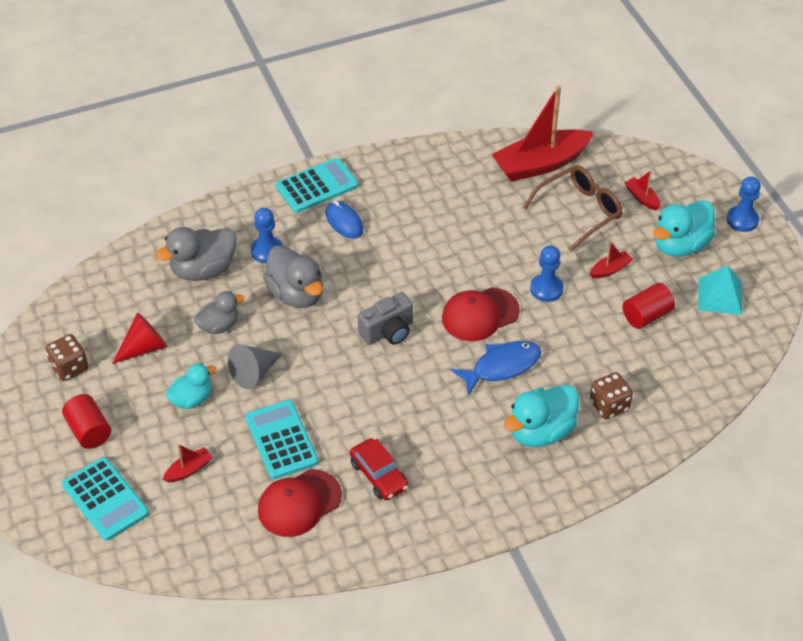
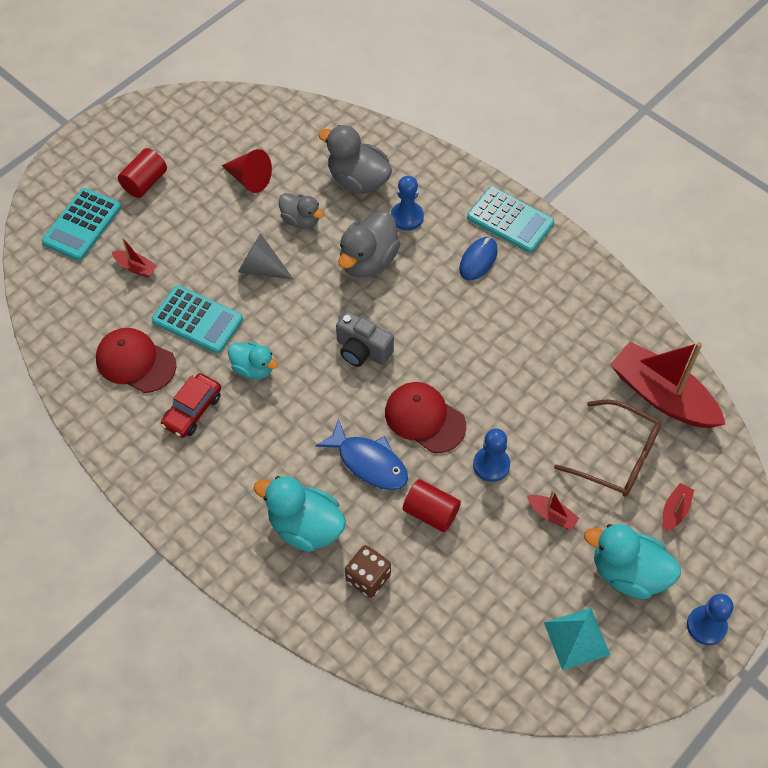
camera: 65 degrees right, 10 degrees up
brown dice [45,334,88,381] -> none
turquoise duck [166,363,216,409] -> turquoise duck moved to [228,342,278,379]
turquoise calculator [245,400,319,479] -> turquoise calculator turned 75 degrees clockwise [152,285,243,353]
red cylinder [622,283,675,329] -> red cylinder moved to [403,479,461,532]

